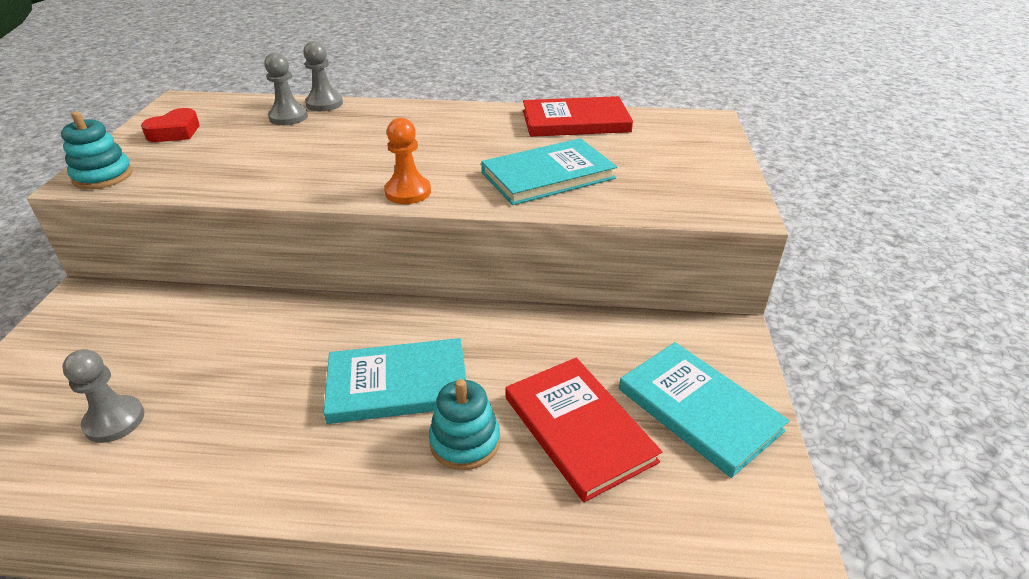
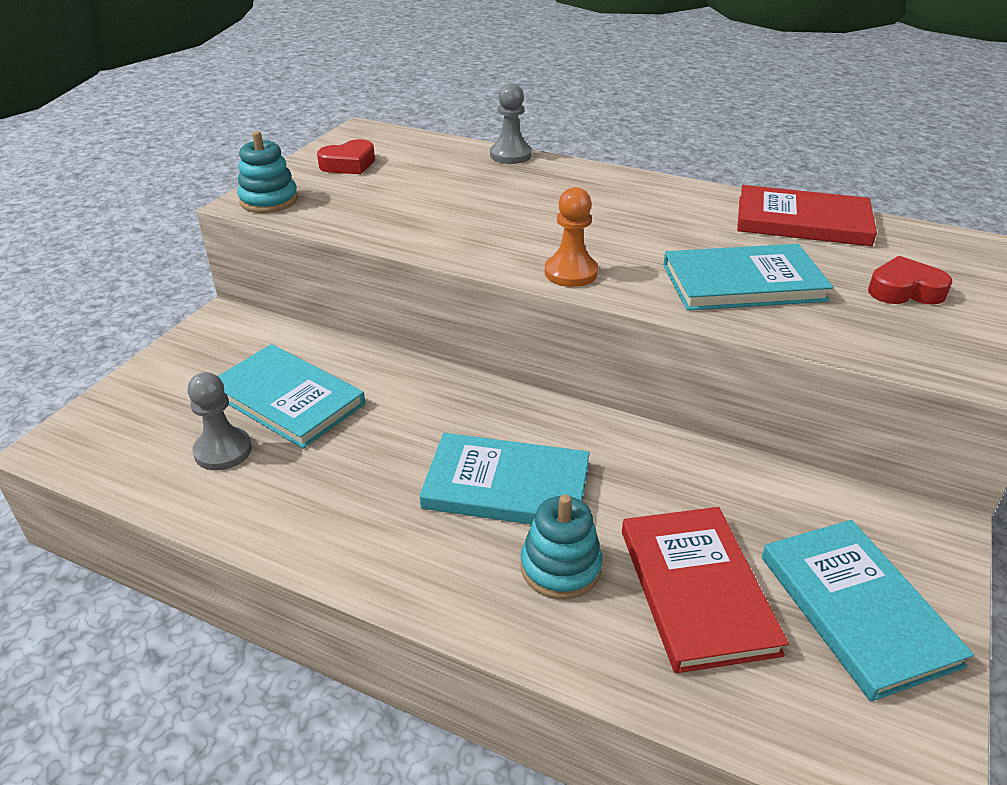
camera: 20 degrees right, 0 degrees up
grey pawn [264,52,308,125] -> none
none -> turquoise book [218,344,365,449]
none -> red heart [868,256,953,304]

